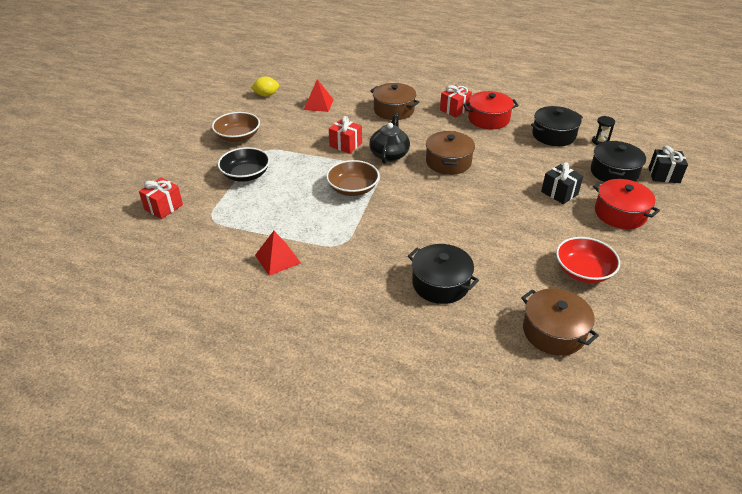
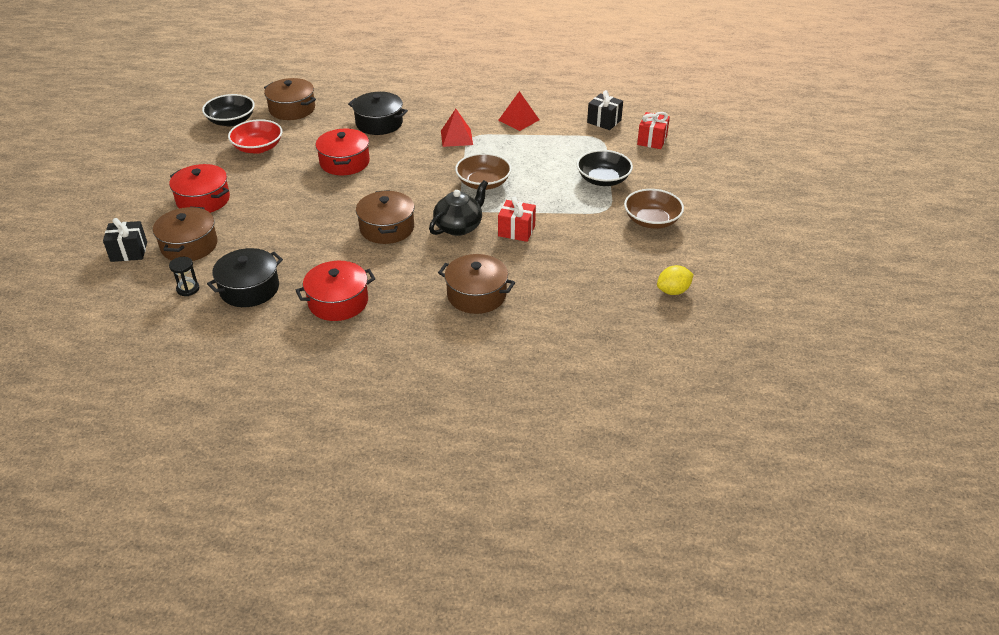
camera: 165 degrees right, 0 degrees up
red pyramid [304,79,334,112] -> red pyramid moved to [441,109,473,147]
black teapot [369,112,410,164] -> black teapot turned 135 degrees counterclockwise [429,180,488,236]
red gift [440,85,472,117] -> none
black gift [541,162,583,204] -> black gift moved to [587,90,623,130]
black pot [591,141,646,182] -> brown pot [153,206,217,261]
none -> black bowl [202,94,255,126]
none -> red pot [315,128,370,175]

